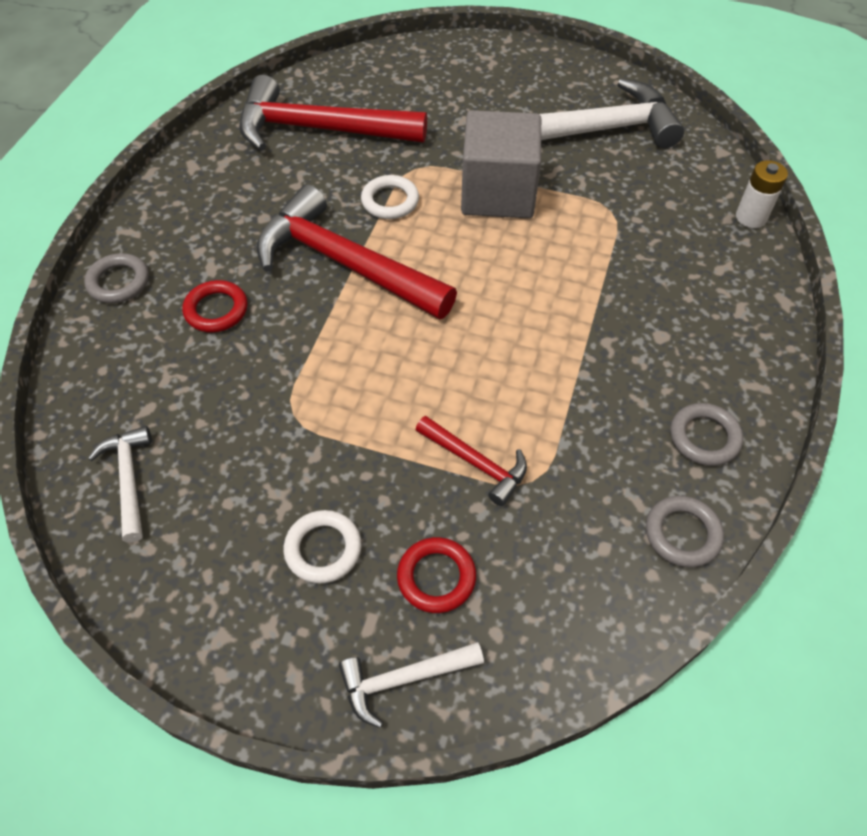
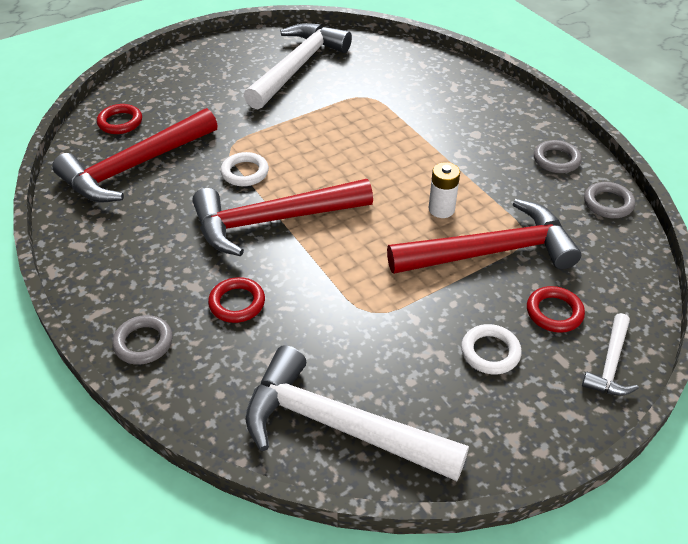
camera: 50 degrees left, 10 degrees down
white hammer [88,426,152,542] -> white hammer [245,345,469,481], size x2.07
red hammer [416,416,527,506] -> red hammer [387,199,582,274], size x2.07
grey cube [461,110,541,218] -> none
white battery [736,160,788,228] -> white battery moved to [429,162,460,218]
none -> red ring [97,104,142,134]

